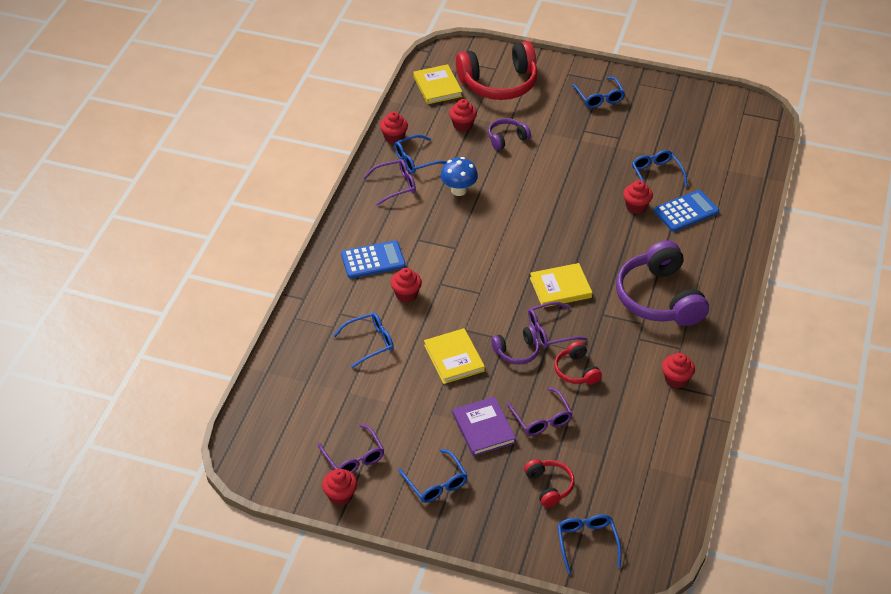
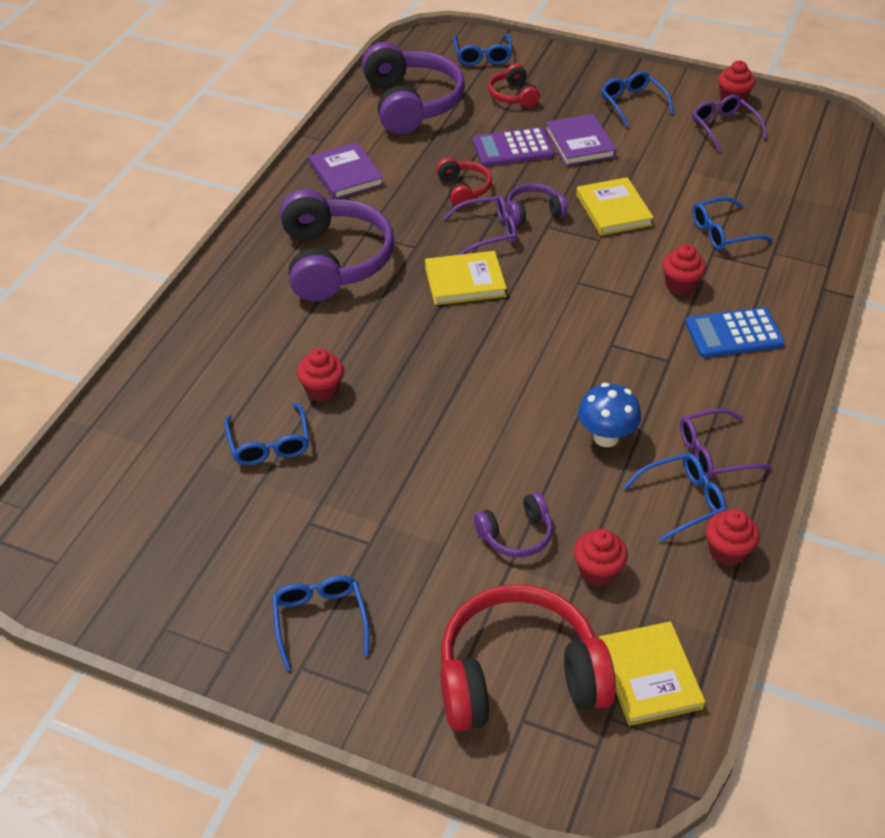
camera: 175 degrees left, 0 degrees up
purple glasses [506,387,573,436] -> purple calculator [472,127,554,166]
blue calculator [654,190,719,232] -> none
red cupcake [662,353,695,388] -> purple book [309,142,384,199]
none -> purple headphones [362,42,465,134]

